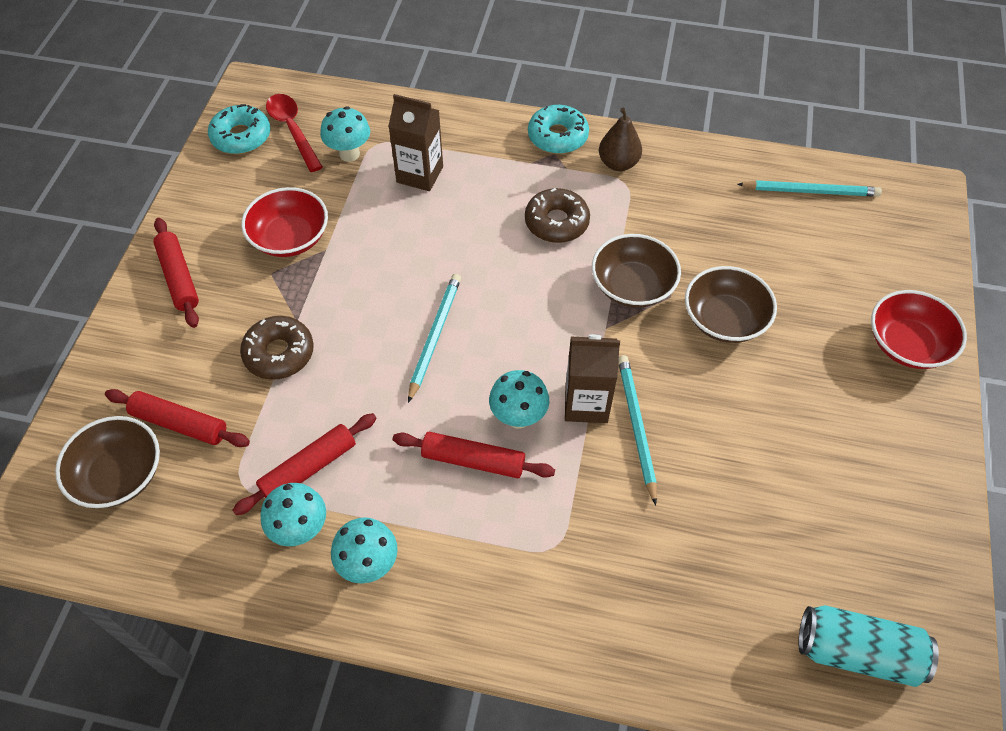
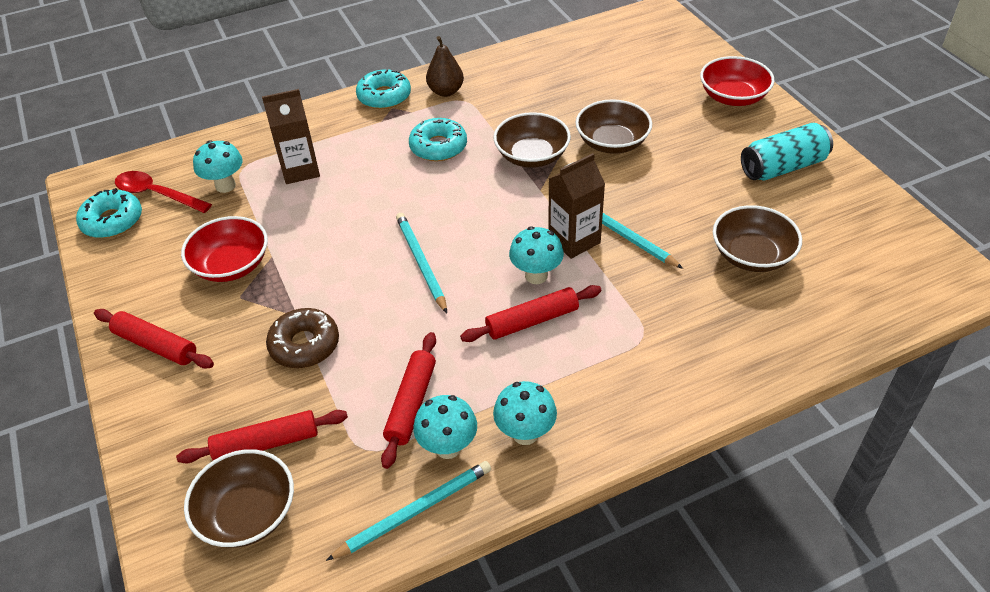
camera: 35 degrees left, 10 degrees down
brown donut [525,188,590,243] -> turquoise donut [409,118,467,162]
turquoise pencil [737,180,882,197] -> turquoise pencil moved to [326,461,491,561]
turquoise can [799,605,939,687] -> turquoise can moved to [741,123,833,180]
none -> brown bowl [713,205,802,272]

